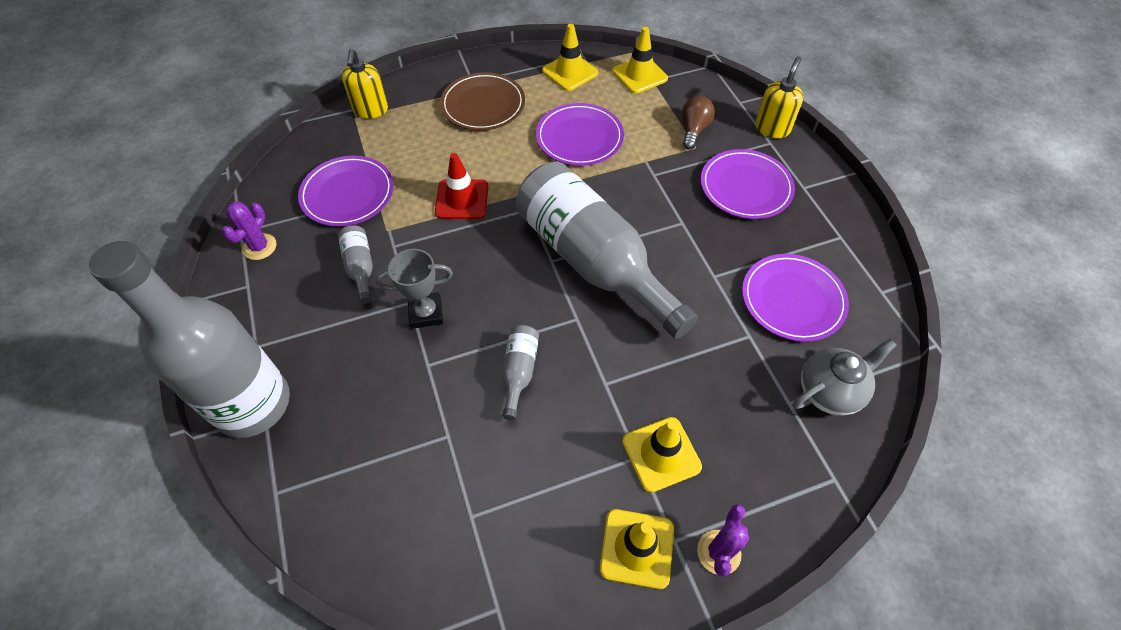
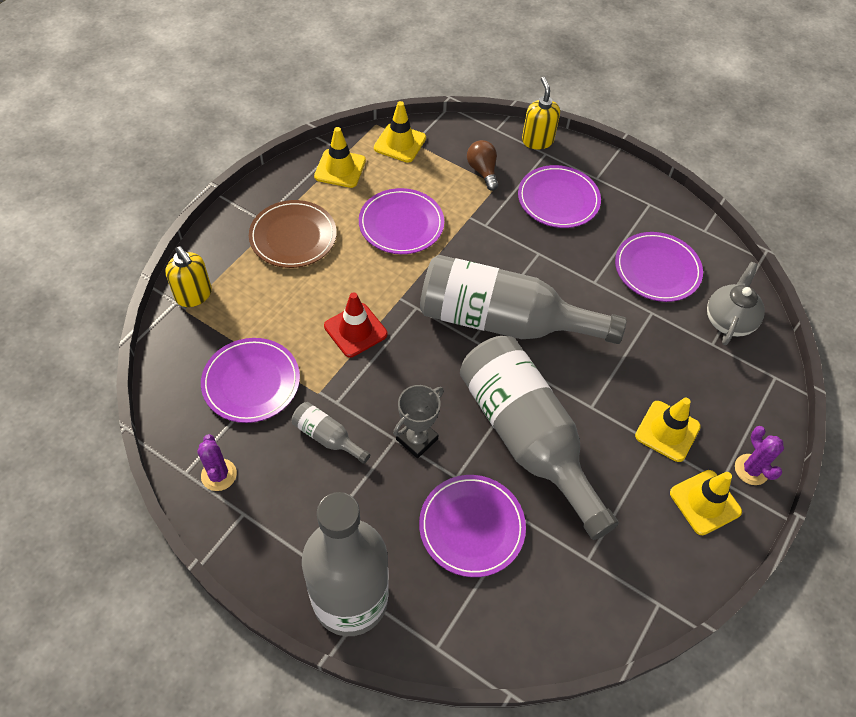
camera: 40 degrees left, 0 degrees up
grey bottle [502,325,539,420] -> grey bottle [460,336,619,540], size x2.50
none -> purple plate [419,475,526,577]

